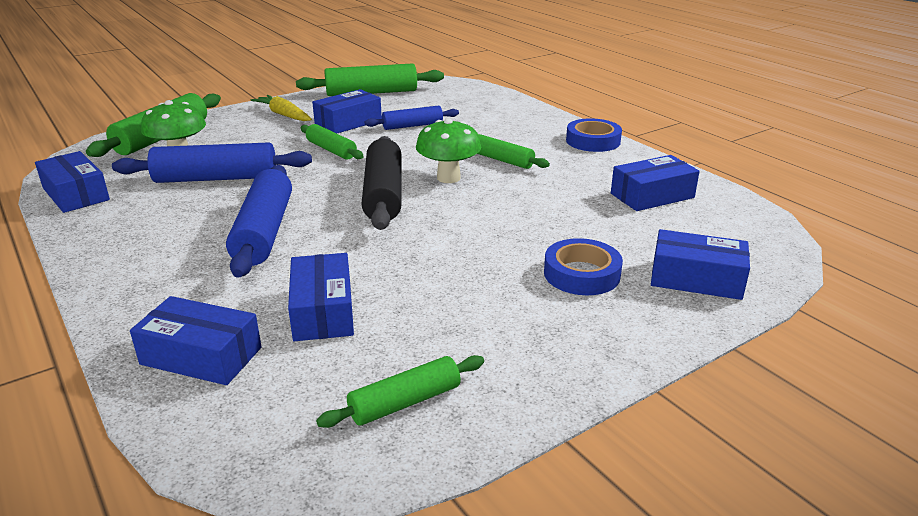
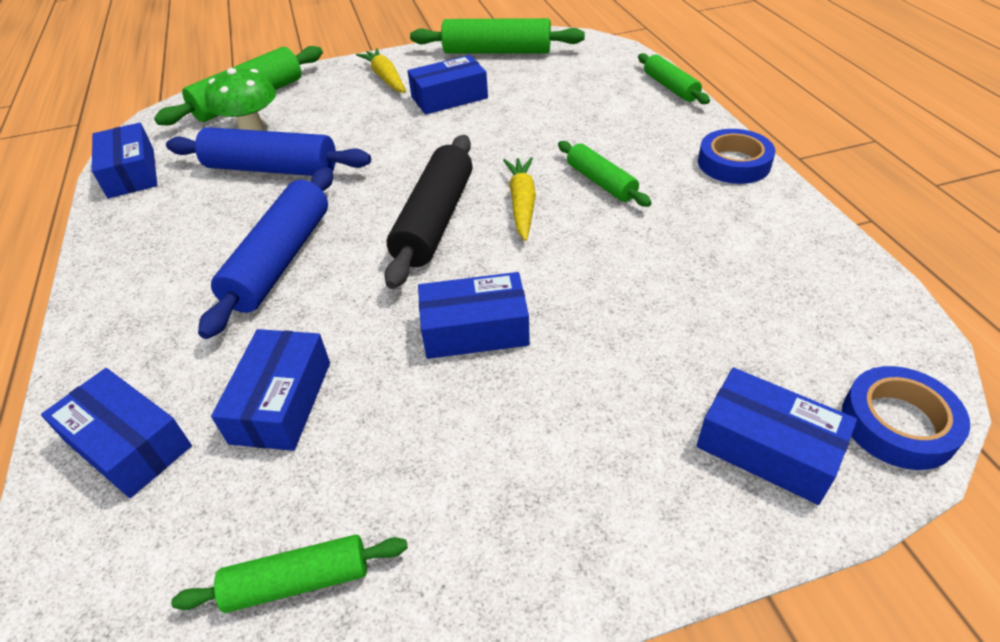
camera: 20 degrees right, 15 degrees up
green rolling pin [301,124,364,160] -> green rolling pin moved to [638,53,710,104]
blue rolling pin [365,105,459,130] -> none
green mushroom [416,118,481,183] -> yellow carrot [503,157,536,241]
blue tape [544,238,623,295] -> blue tape moved to [842,366,970,470]
blue box [611,155,700,211] -> blue box moved to [418,272,530,359]

